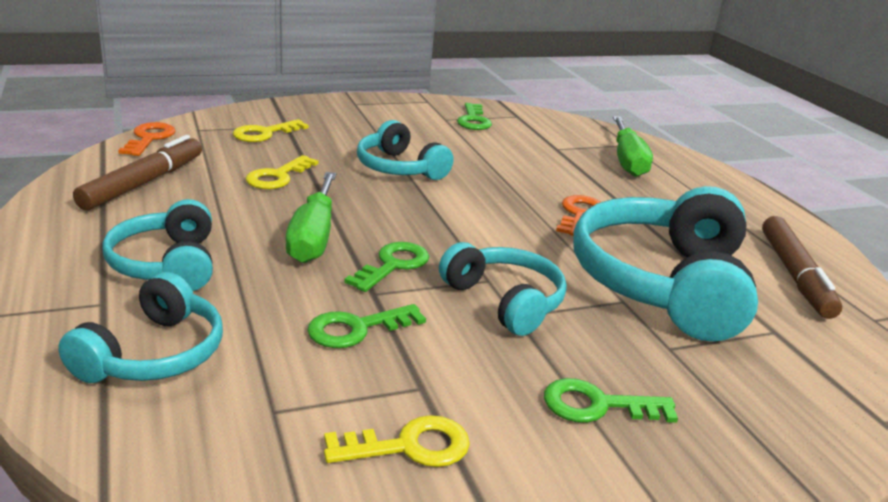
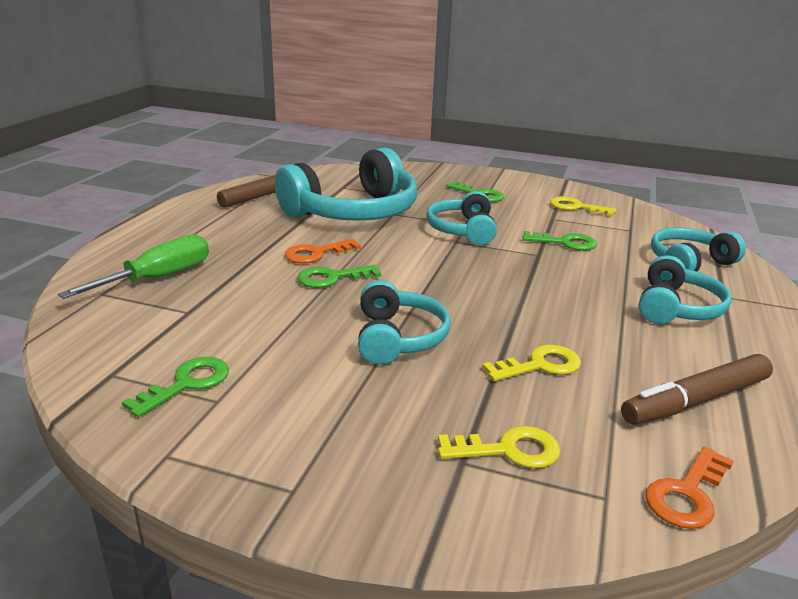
camera: 140 degrees left, 0 degrees up
green screwdriver [286,172,336,263] -> none
green key [344,242,429,292] -> green key moved to [297,265,381,288]

